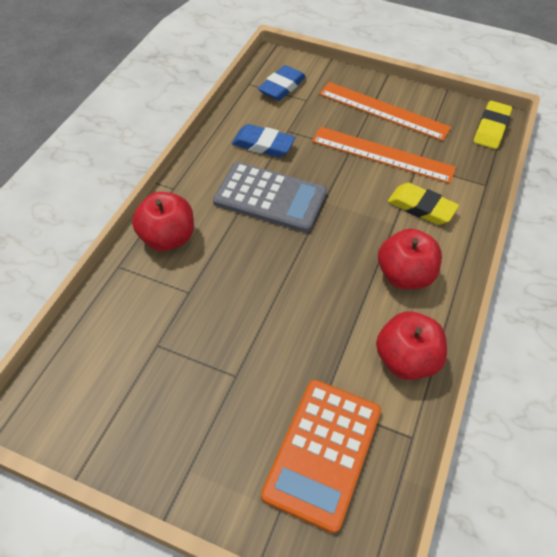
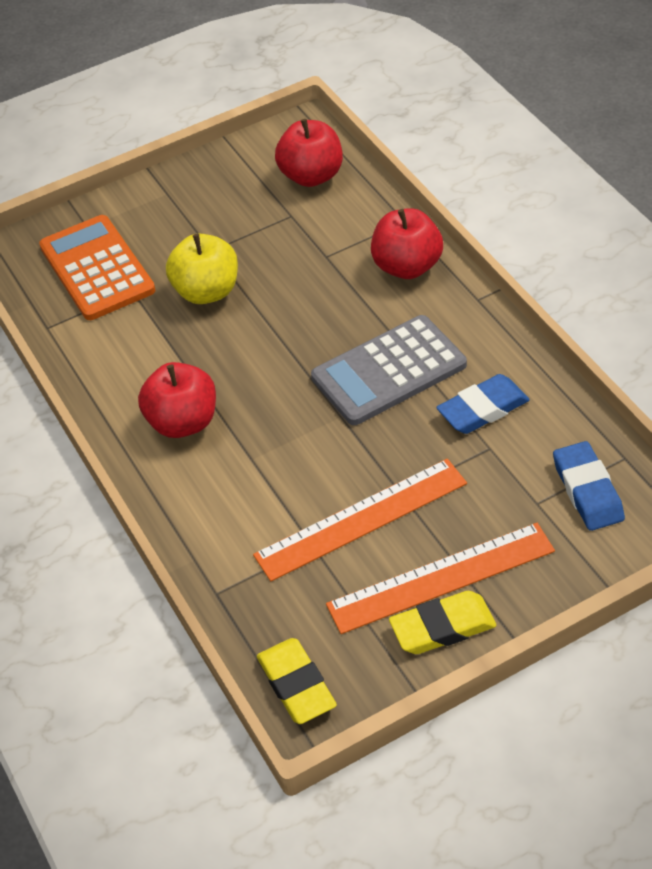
camera: 135 degrees right, 5 degrees down
red apple [376,312,447,380] -> red apple moved to [275,119,343,187]
yellow eraser [388,183,459,225] -> yellow eraser moved to [389,591,497,654]
none -> yellow apple [166,234,238,304]

